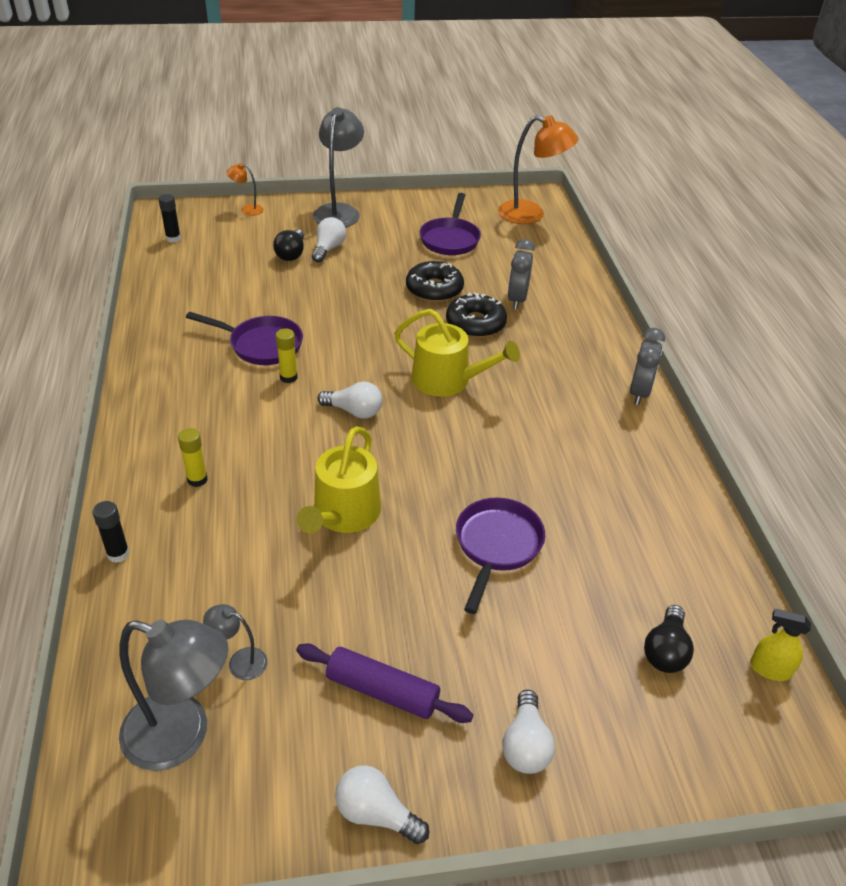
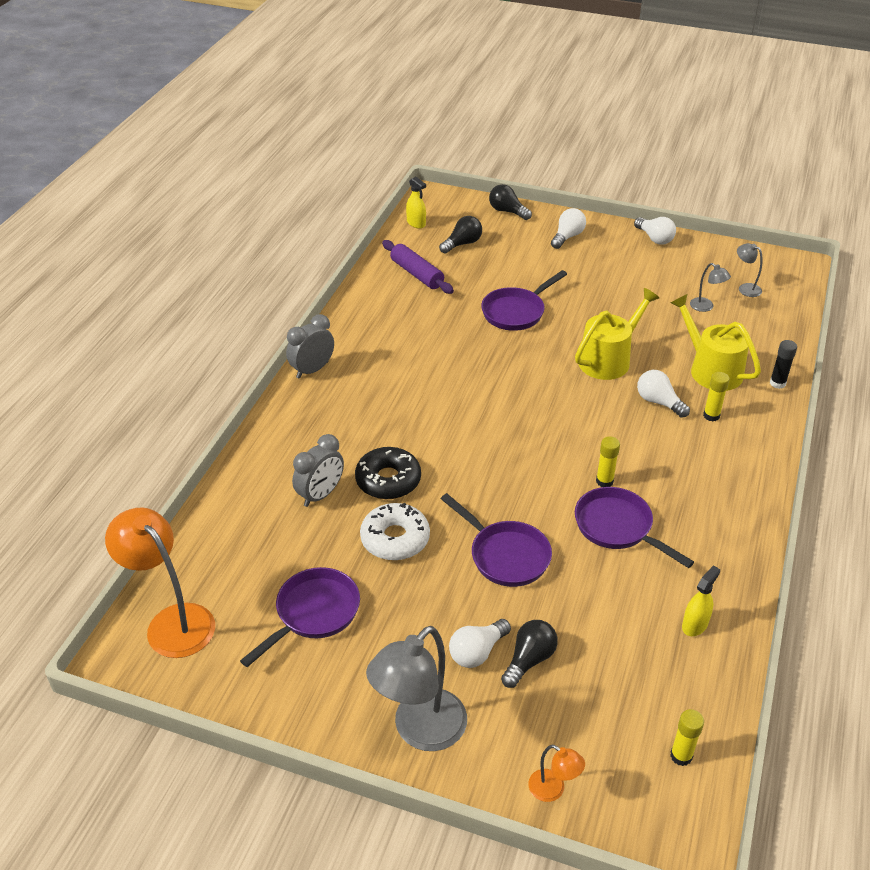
camera: 150 degrees left, 0 degrees up
grey lamp [119,620,228,771] -> grey lamp [737,243,763,297], size x0.47
black glue stick [158,194,181,243] -> yellow glue stick [670,709,704,766]
purple rolling pin [296,643,473,723] -> purple rolling pin moved to [382,240,454,294]
white light bulb [317,382,382,419] -> white light bulb moved to [637,370,690,418]
yellow watering can [394,309,520,397] -> yellow watering can moved to [671,294,761,391]
black donut [406,261,464,302] -> white donut [360,503,430,561]
none -> purple pan [441,493,552,587]
none -> black light bulb [489,184,532,220]
none -> yellow spray bottle [682,565,720,636]

